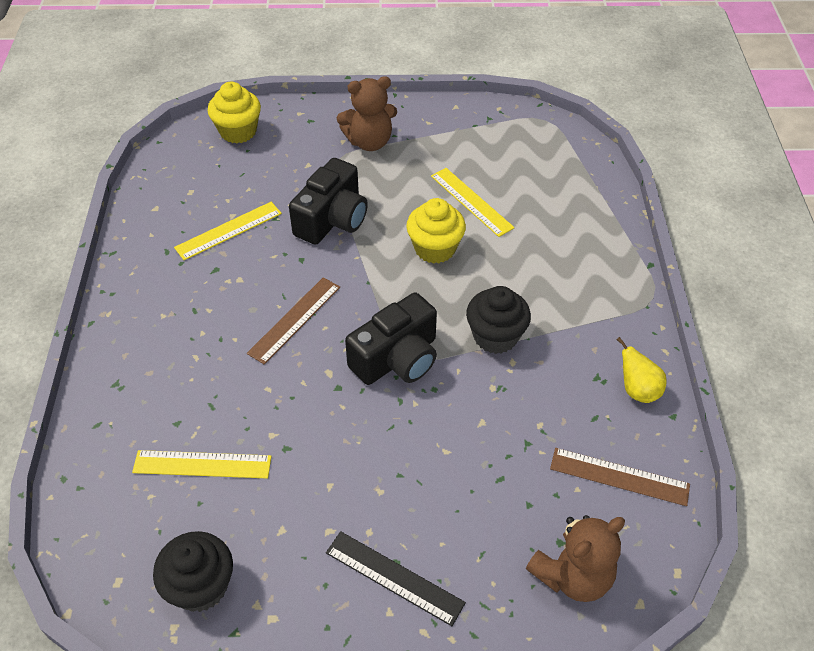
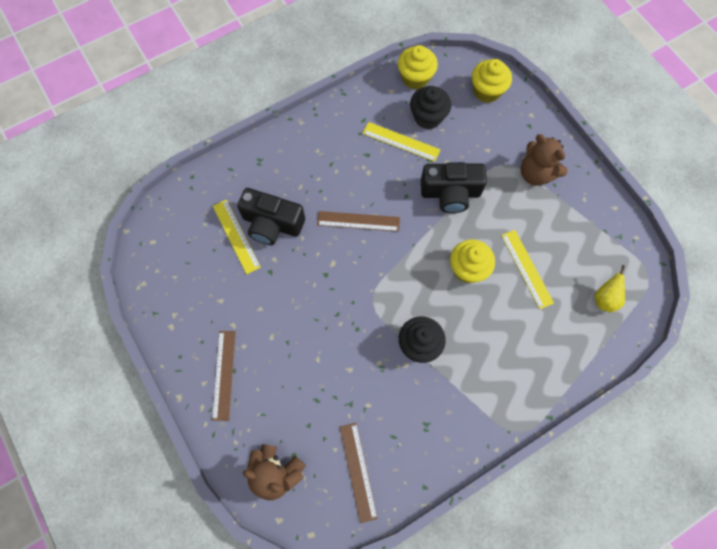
camera: 60 degrees right, 20 degrees up
black cupcake [153,531,233,612] -> black cupcake moved to [410,86,451,129]
black ruler [326,531,466,626] -> brown ruler [212,331,236,421]
black camera [345,293,437,385] -> black camera moved to [237,188,305,245]
yellow ruler [431,168,515,237] -> yellow ruler turned 45 degrees counterclockwise [501,230,554,309]
yellow pear [616,337,667,403] -> yellow pear moved to [595,265,625,312]
none -> yellow cupcake [398,45,438,89]

